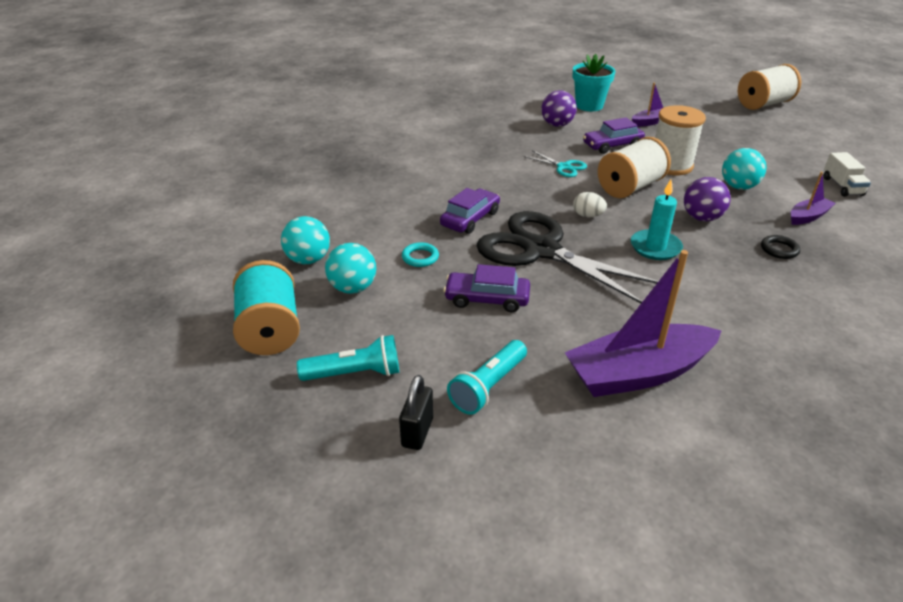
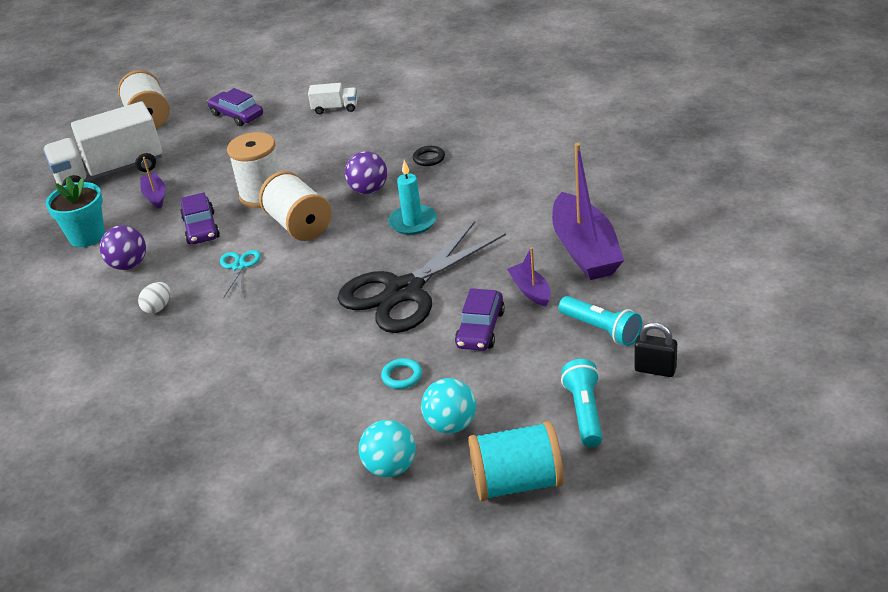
camera: 80 degrees left, 0 degrees up
purple car [440,188,500,234] -> purple car moved to [207,88,263,126]
turquoise scissors [524,150,587,177] -> turquoise scissors turned 45 degrees counterclockwise [220,250,260,298]
white egg [573,192,607,217] -> white egg moved to [138,282,170,314]
turquoise ball [722,148,767,190] -> none
purple boat [790,172,836,225] -> purple boat moved to [507,247,551,307]
none -> white truck [43,101,162,186]

